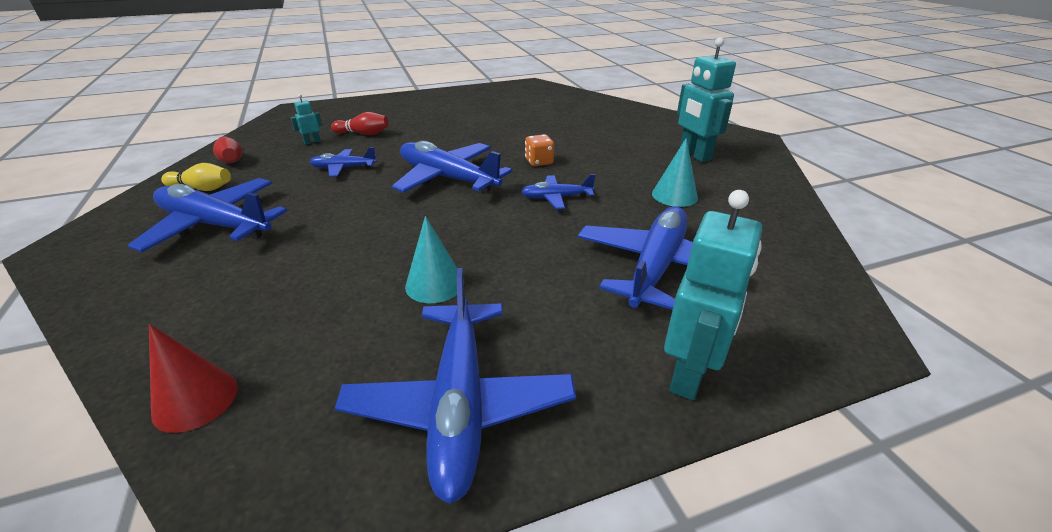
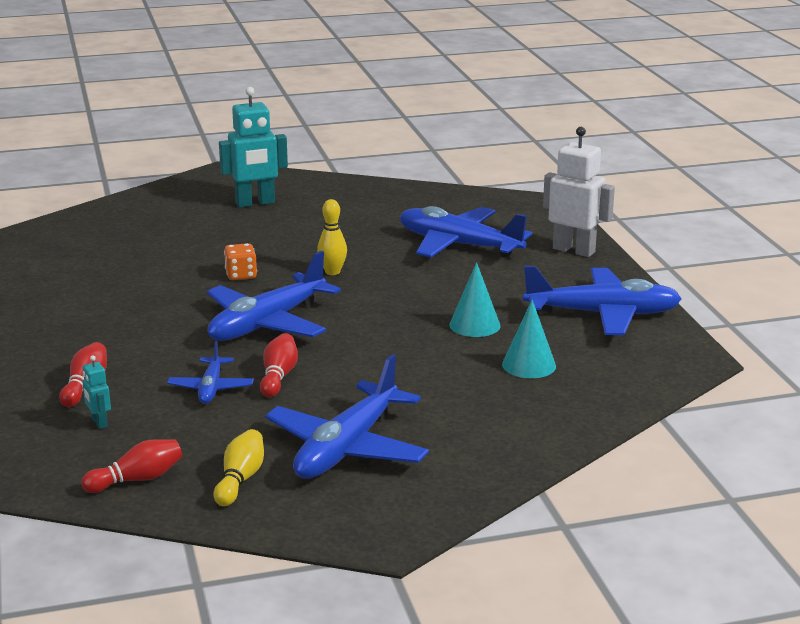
camera: 85 degrees left, 10 degrees down
red cone [149,324,238,433] -> none
blue plane [521,174,596,209] -> yellow bowling pin [317,199,347,275]
turquoise cone [652,138,698,207] -> turquoise cone moved to [502,300,556,378]
turquoise robot [664,190,762,400] -> white robot [543,127,615,257]
none -> red bowling pin [260,333,298,397]

